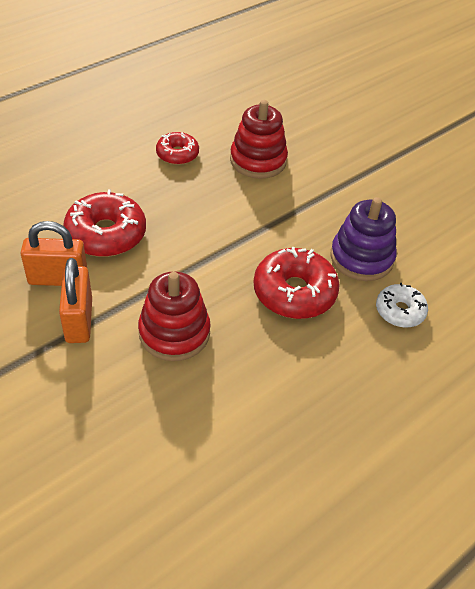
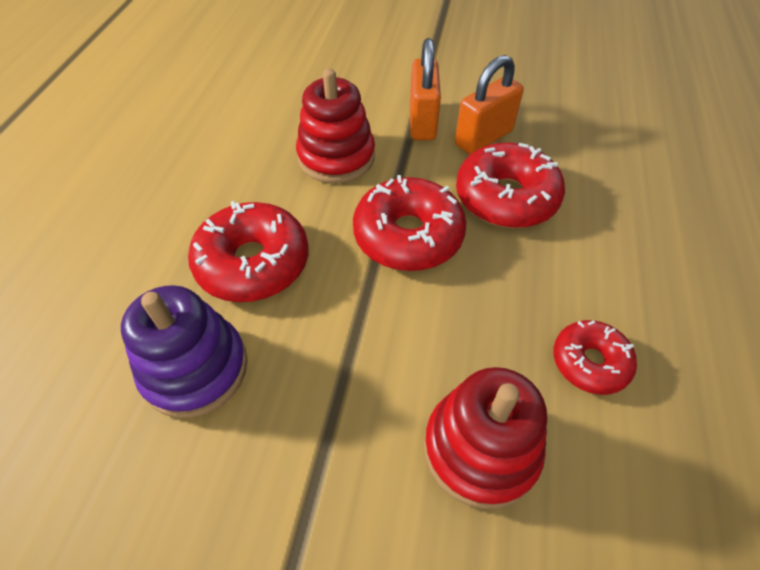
camera: 145 degrees right, 5 degrees up
orange padlock [59,258,92,343] -> orange padlock turned 45 degrees clockwise [410,38,441,140]
white donut [376,283,428,328] -> none
none -> red donut [353,175,466,271]

